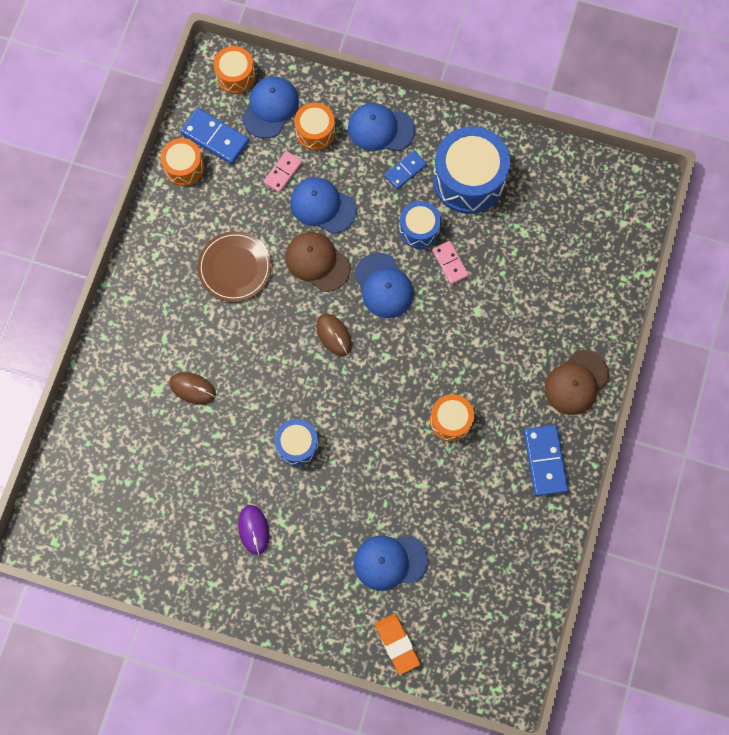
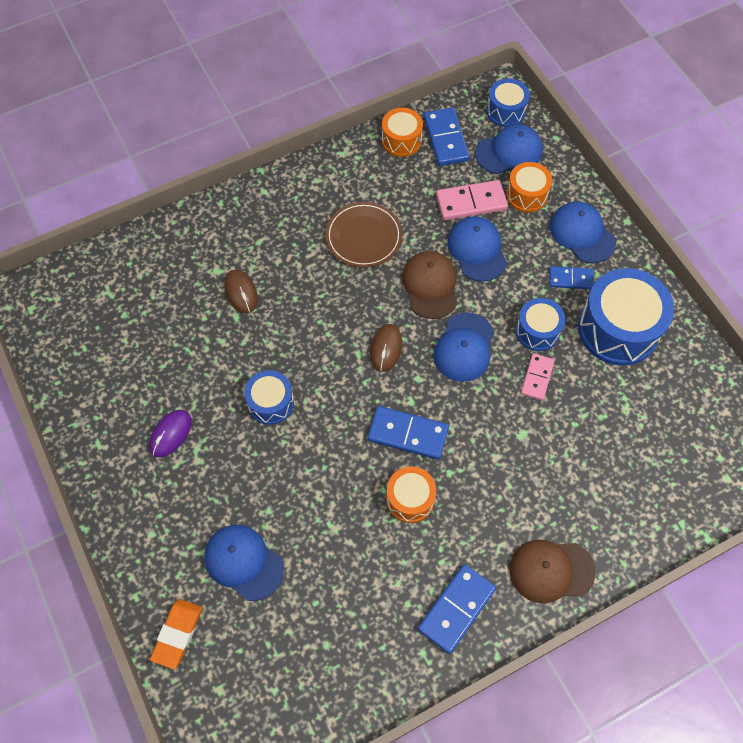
camera: 45 degrees right, 10 degrees down
orange drum [213,46,255,94] -> blue drum [486,78,530,127]
pink domino [263,151,302,193] -> pink domino [436,180,508,220], size x1.57
none -> blue domino [368,406,449,460]

